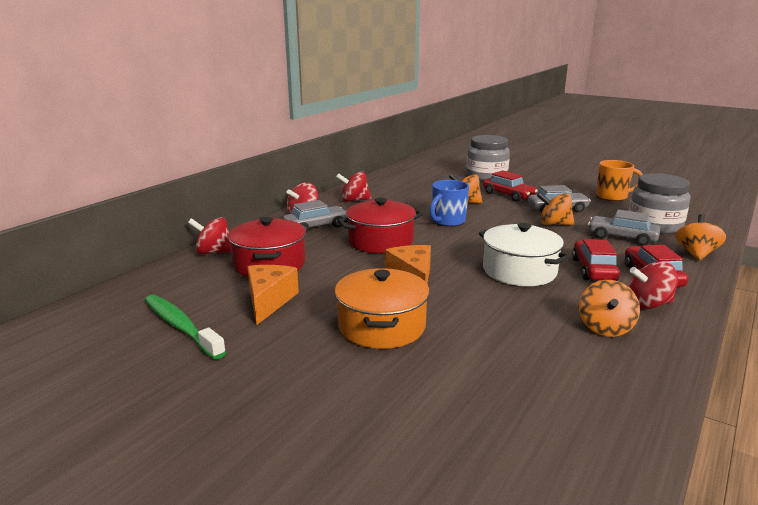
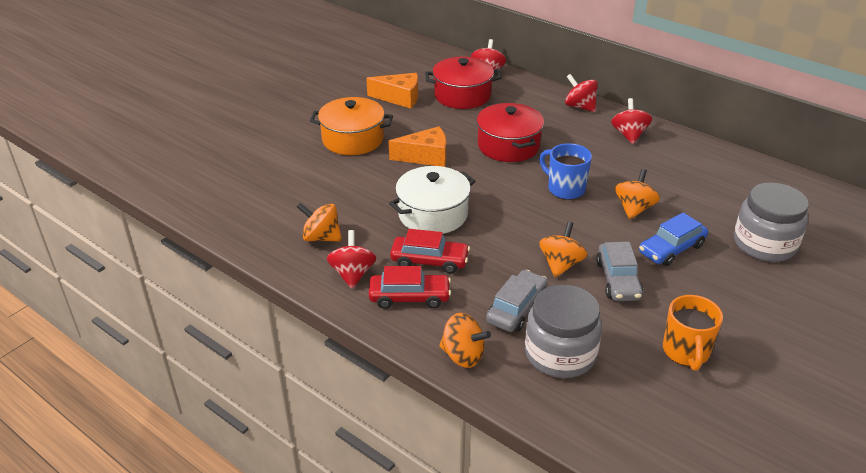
camera: 95 degrees right, 15 degrees up
green toothbrush [145,295,226,360] -> none
grey car [283,200,347,233] -> none
red car [483,170,538,202] -> blue car [639,213,708,266]

